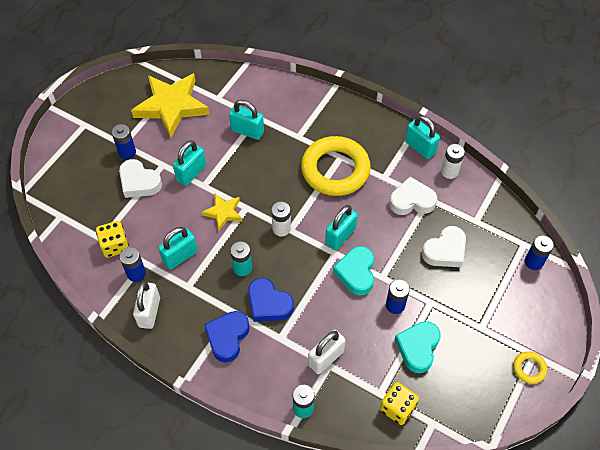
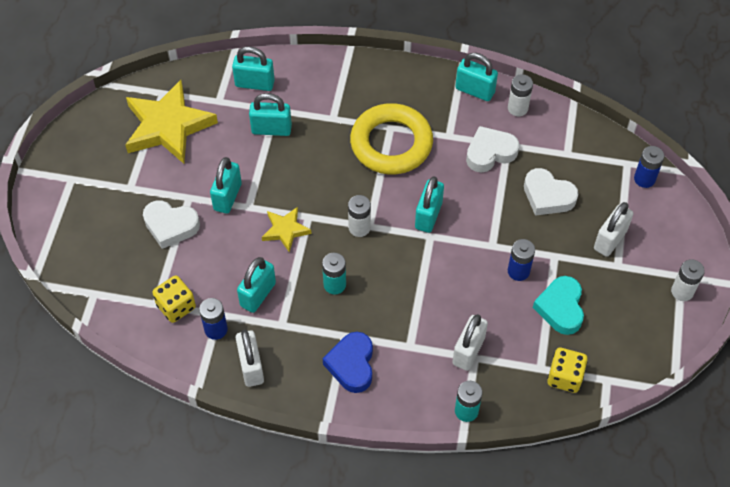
camera: 20 degrees left, 0 degrees up
blue battery [112,124,136,159] -> none
blue heart [248,278,294,322] -> none
turquoise heart [333,246,374,295] -> none
white heart [422,226,466,267] -> white heart turned 90 degrees clockwise [524,168,578,216]
yellow ring [513,351,547,384] -> white battery [671,259,705,301]
none -> turquoise padlock [232,47,275,91]
none -> white padlock [594,202,634,257]

